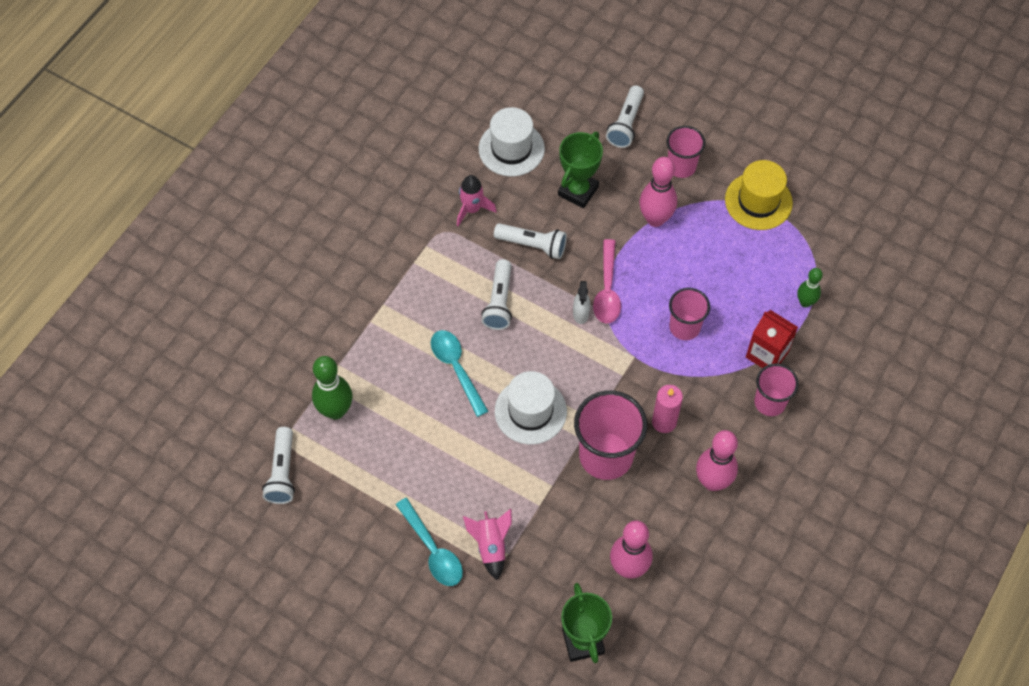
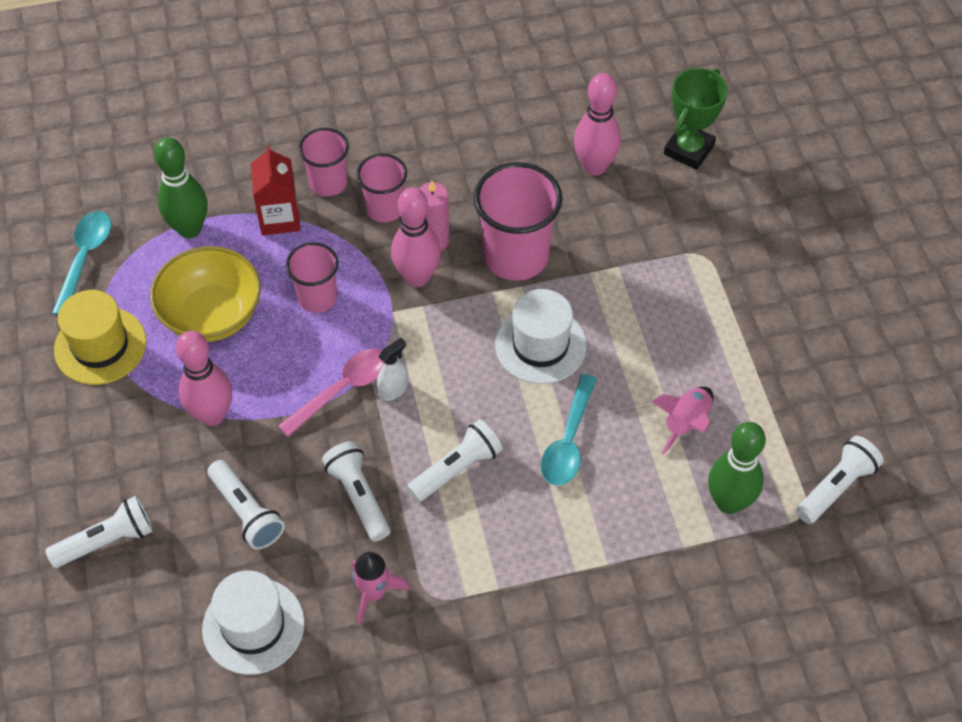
camera: 135 degrees left, 5 degrees down
turquoise spoon [396,498,463,586] -> turquoise spoon moved to [52,211,111,315]
pink rocket [463,509,512,580] -> pink rocket moved to [652,386,713,455]
green trophy [558,132,603,208] -> white flashlight [207,460,285,550]
pink cup [666,126,705,178] -> pink cup moved to [356,154,407,223]
pink bowling pin [696,430,738,491] -> pink bowling pin moved to [391,187,441,287]
green bowling pin [797,268,823,307] -> green bowling pin [154,137,208,238], size x1.67
none -> yellow bowl [150,246,261,342]

